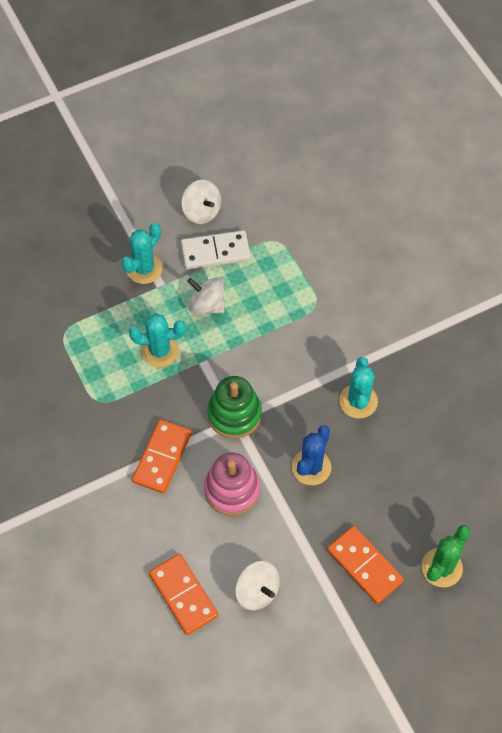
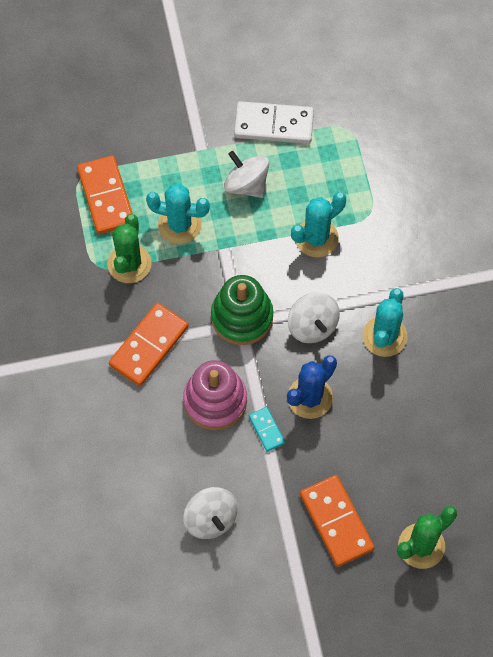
camera: 15 degrees right, 5 degrees up
turquoise cactus [121,223,163,284] -> turquoise cactus moved to [291,192,346,257]
orange domino [149,554,218,635] -> orange domino moved to [77,155,133,234]
white spinning top [181,180,221,224] -> white spinning top moved to [288,292,340,343]
none -> green cactus [107,214,152,283]
none -> turquoise domino [249,407,285,452]

